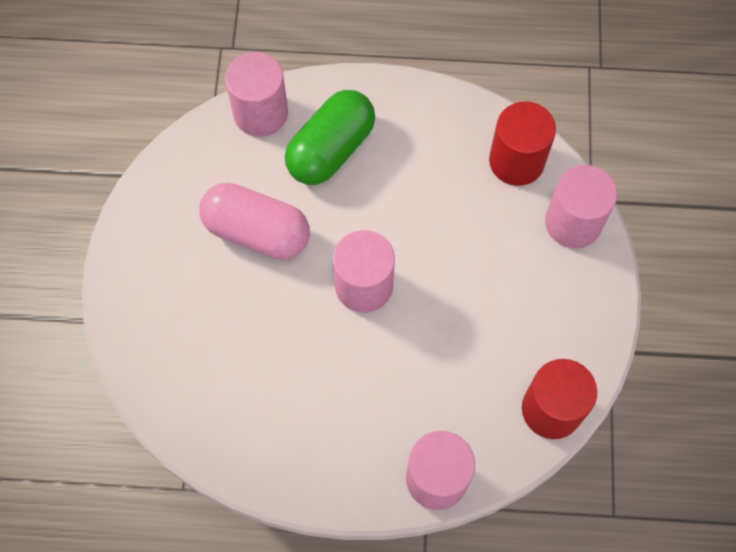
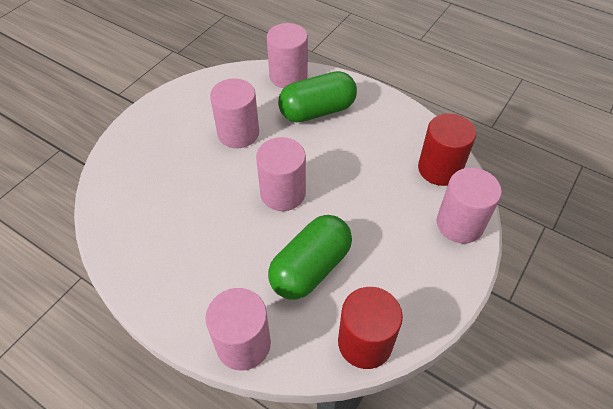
camera: 30 degrees right, 15 degrees down
pink capsule [199,183,310,260] -> pink cylinder [210,78,259,148]
none -> green capsule [268,215,352,300]

